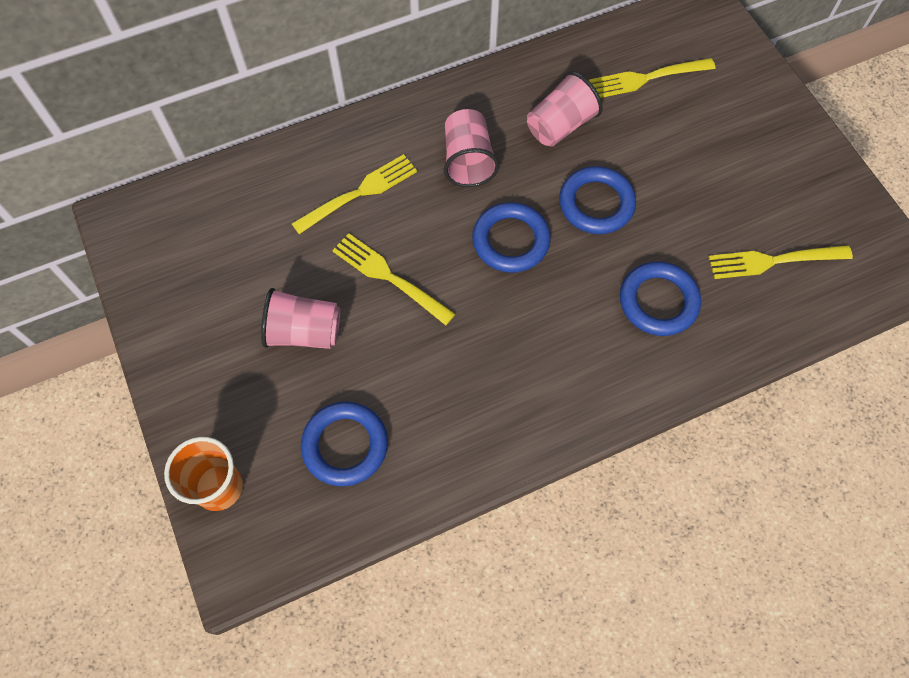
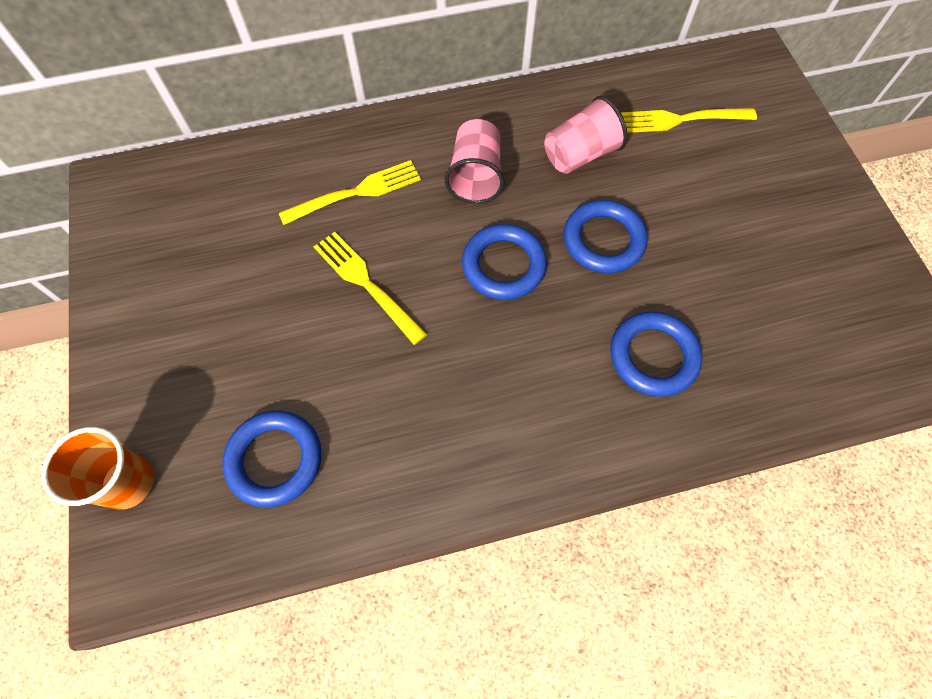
camera: 10 degrees right, 0 degrees up
pink cup [261,288,340,349] -> none
yellow fork [709,245,853,279] -> none

